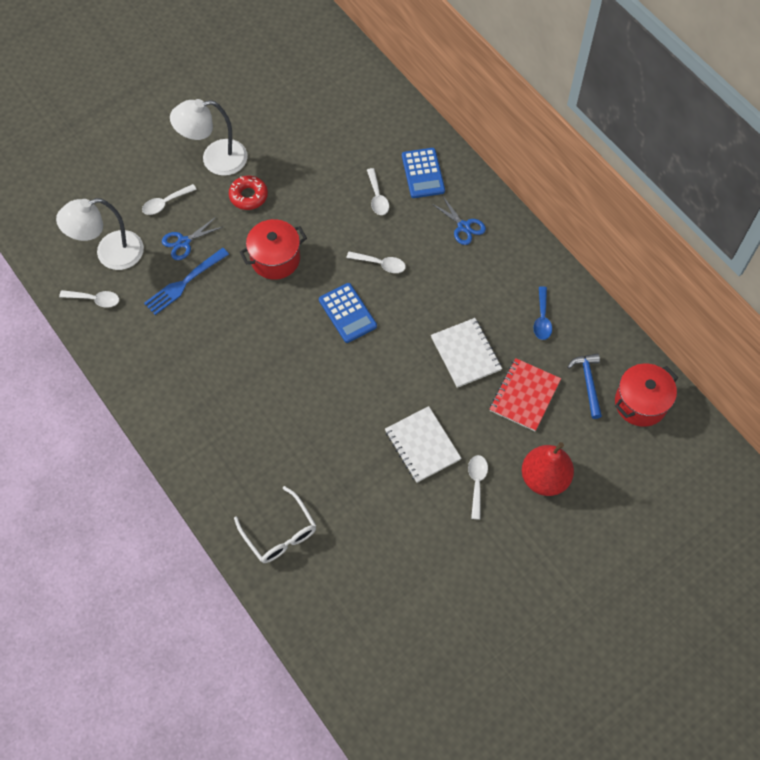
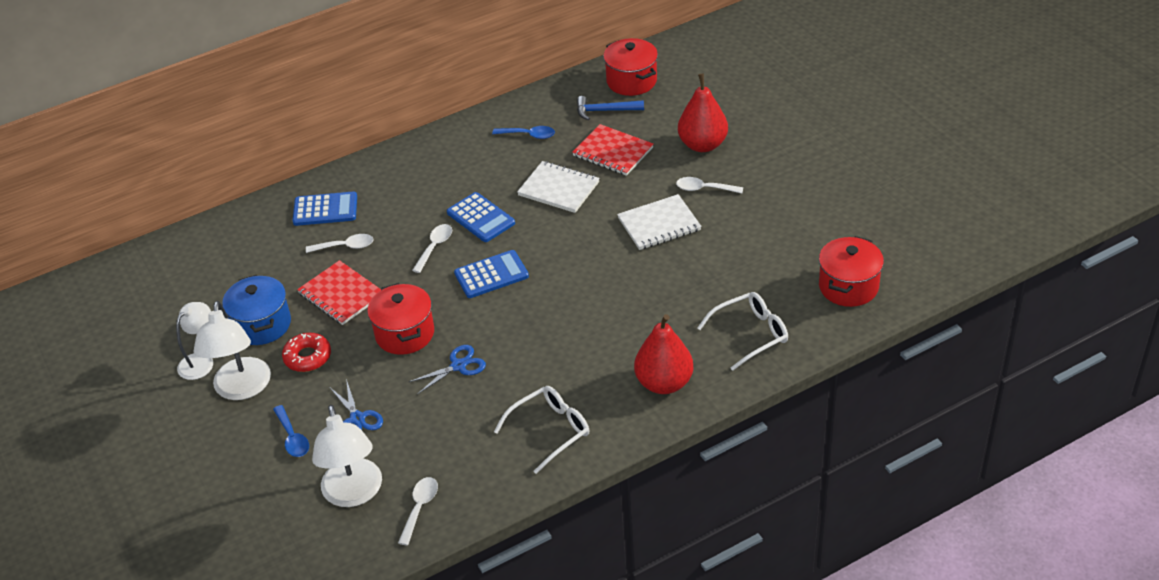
camera: 80 degrees left, 20 degrees down
white spoon [142,184,197,215] -> blue spoon [273,405,309,457]
blue fork [144,248,229,315] -> none
blue scissors [431,195,486,245] -> blue scissors moved to [409,345,486,394]
white notebook [431,318,502,388] -> white notebook turned 45 degrees clockwise [517,161,600,213]
none -> white lamp [176,302,213,380]
none -> blue pot [222,275,291,345]
none -> red notebook [297,260,381,325]
none -> blue calculator [447,192,515,242]
none -> white glasses [494,386,589,474]
none -> red pear [634,314,694,394]
none -> red pot [819,236,884,307]

